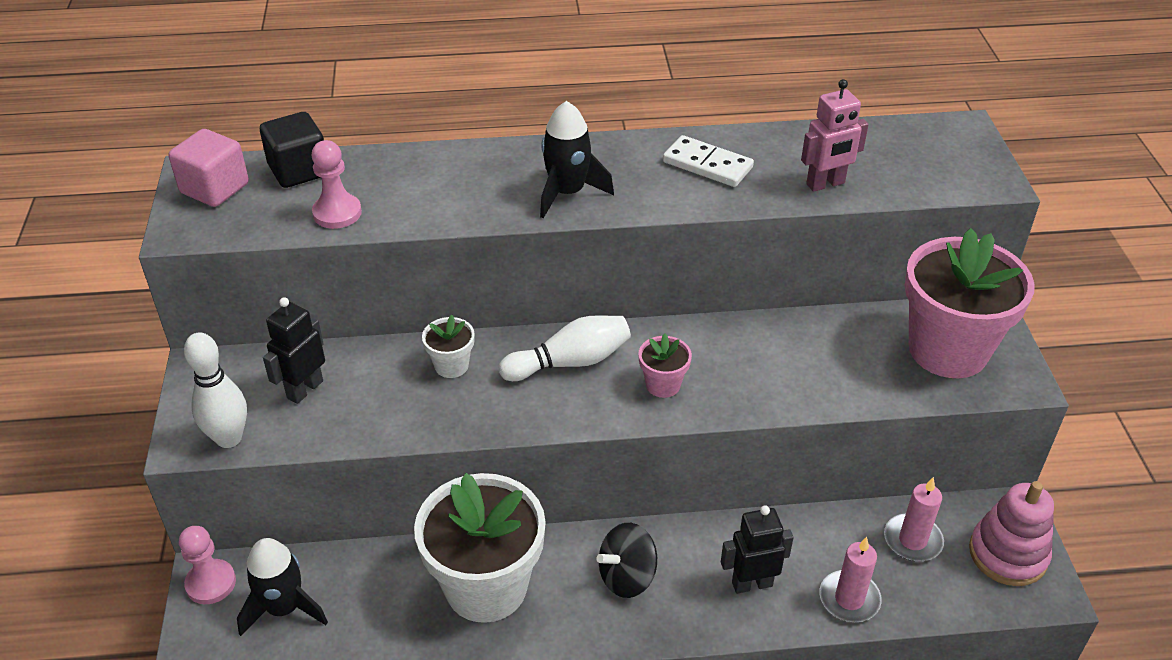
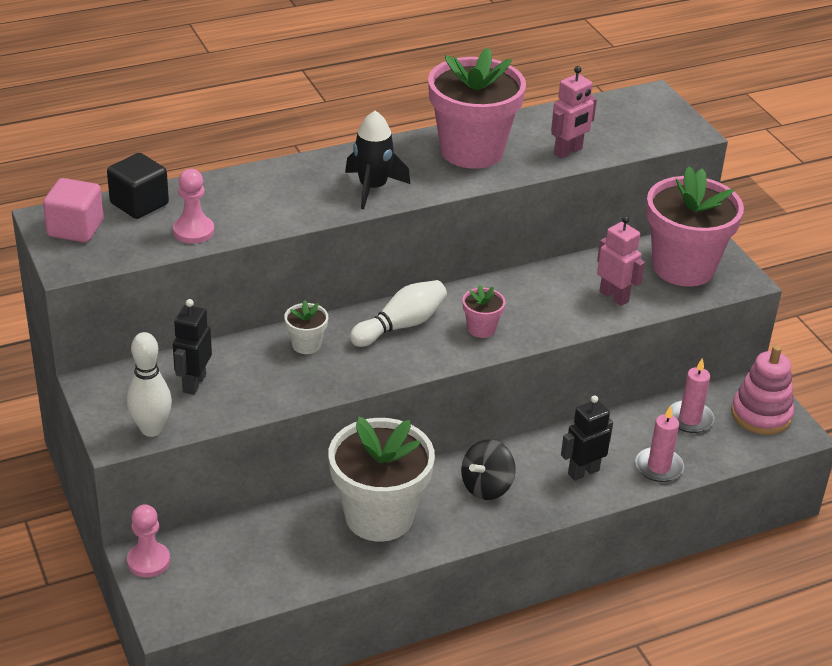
camera: 20 degrees left, 5 degrees down
black rocket [237,538,328,636] -> none
white domino [663,135,754,187] -> pink flower pot [428,48,526,169]
none -> pink robot [597,216,645,306]

